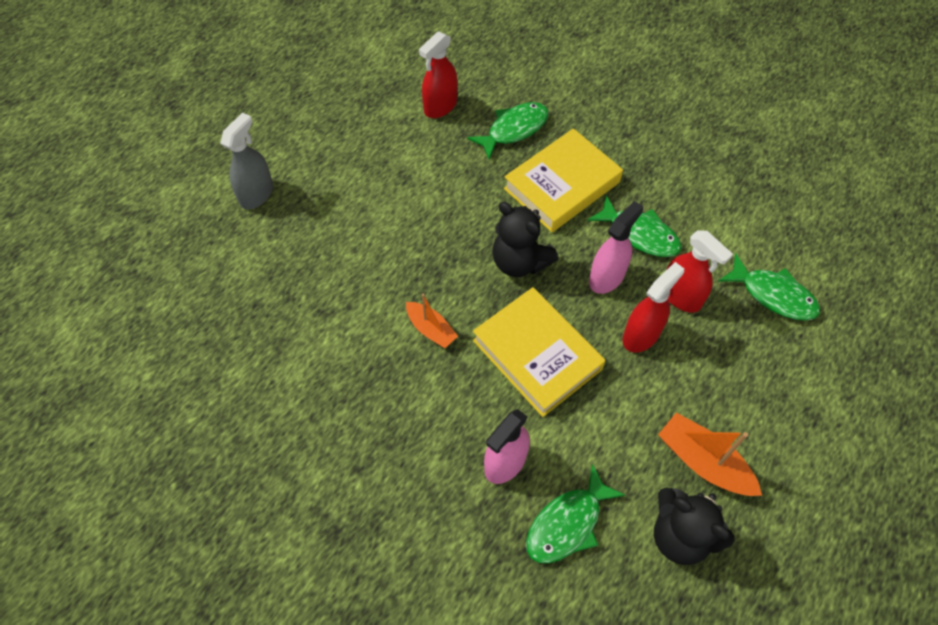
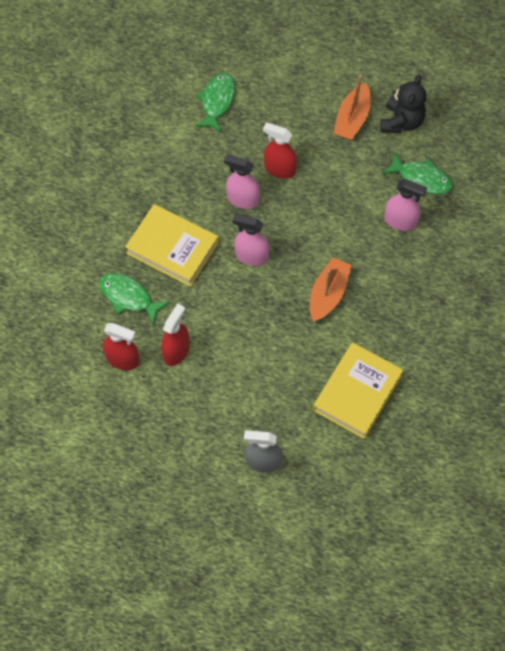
camera: 110 degrees left, 5 degrees up
orange boat [406,294,458,348] -> orange boat [310,258,352,322], size x1.55
yellow book [473,287,605,417] -> yellow book moved to [313,342,403,439]
black teddy bear [492,202,558,277] -> pink spray bottle [233,214,269,266]
green fish [587,195,681,257] -> none
red spray bottle [666,230,733,313] -> red spray bottle moved to [161,303,190,366]

